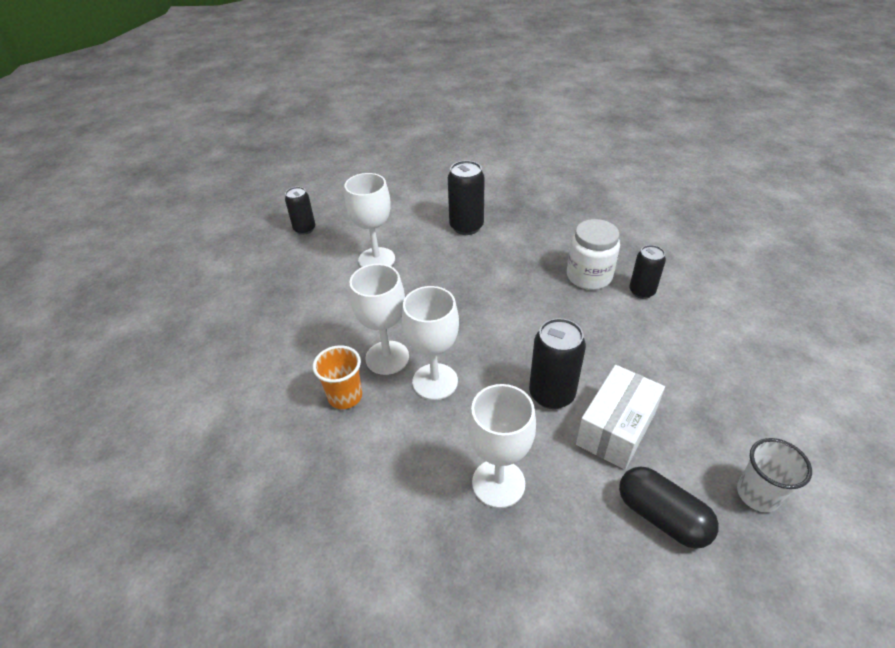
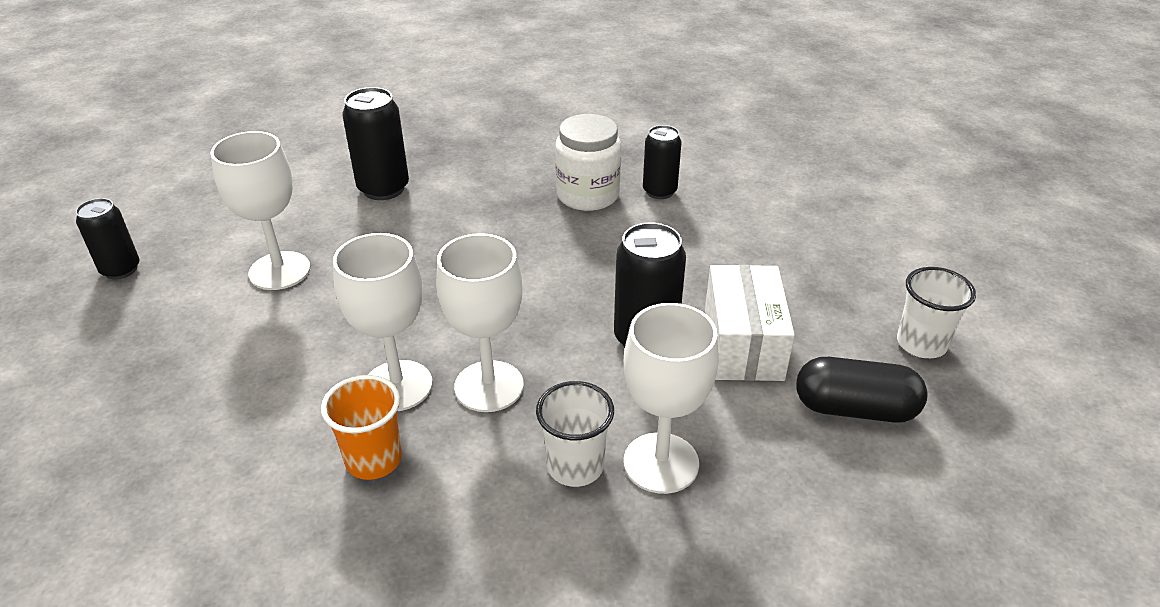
camera: 35 degrees left, 5 degrees down
none -> white cup [536,381,614,487]

